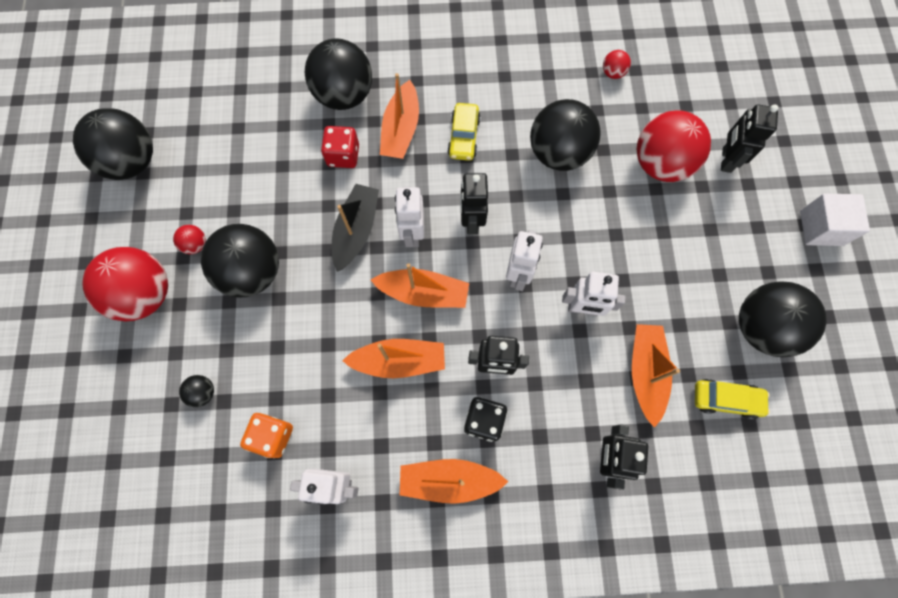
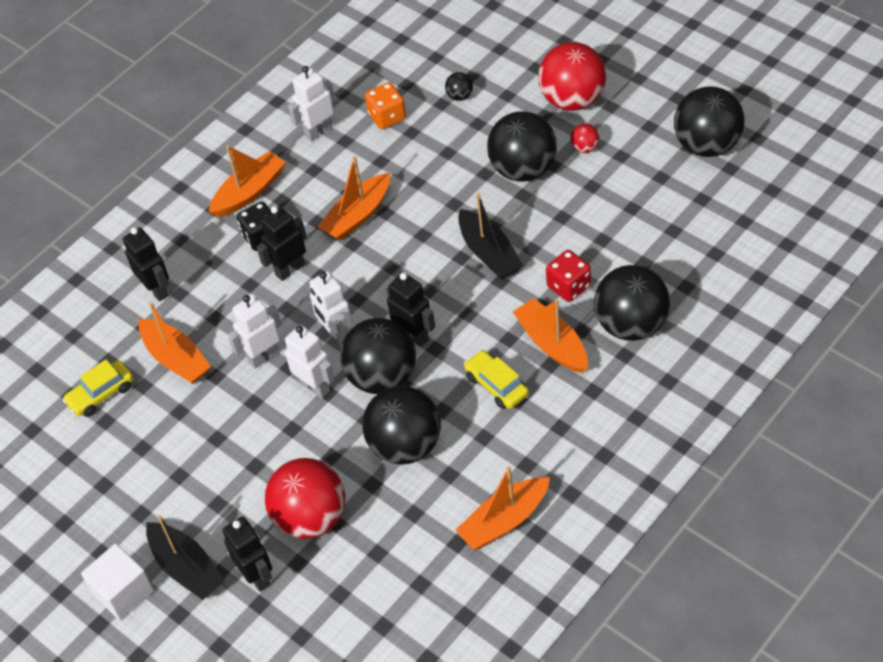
camera: 140 degrees right, 20 degrees down
orange boat [371,263,469,308] -> orange boat moved to [455,466,550,550]
white robot [395,187,424,247] -> white robot moved to [285,325,335,398]
red ball [603,50,631,79] -> none
black ball [739,281,827,357] -> black ball moved to [340,318,416,394]
none -> black boat [146,515,225,600]

